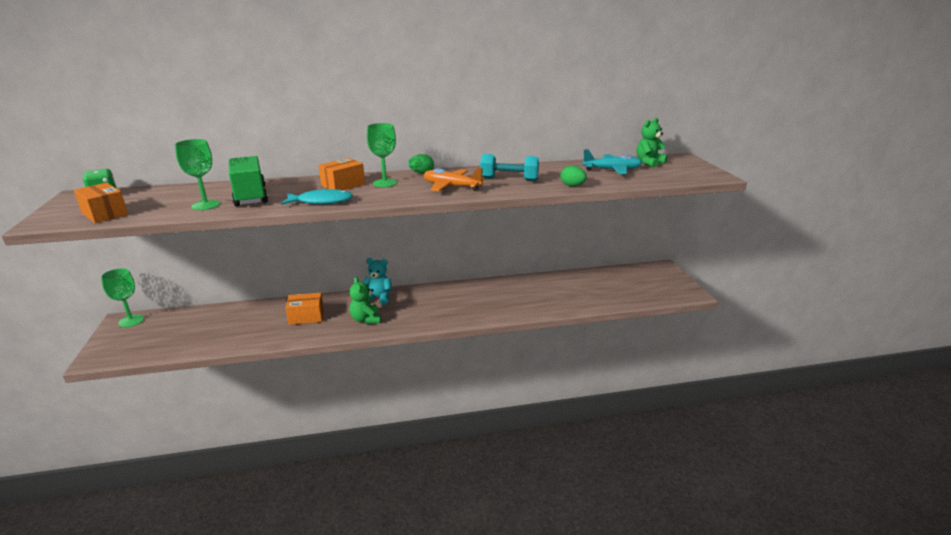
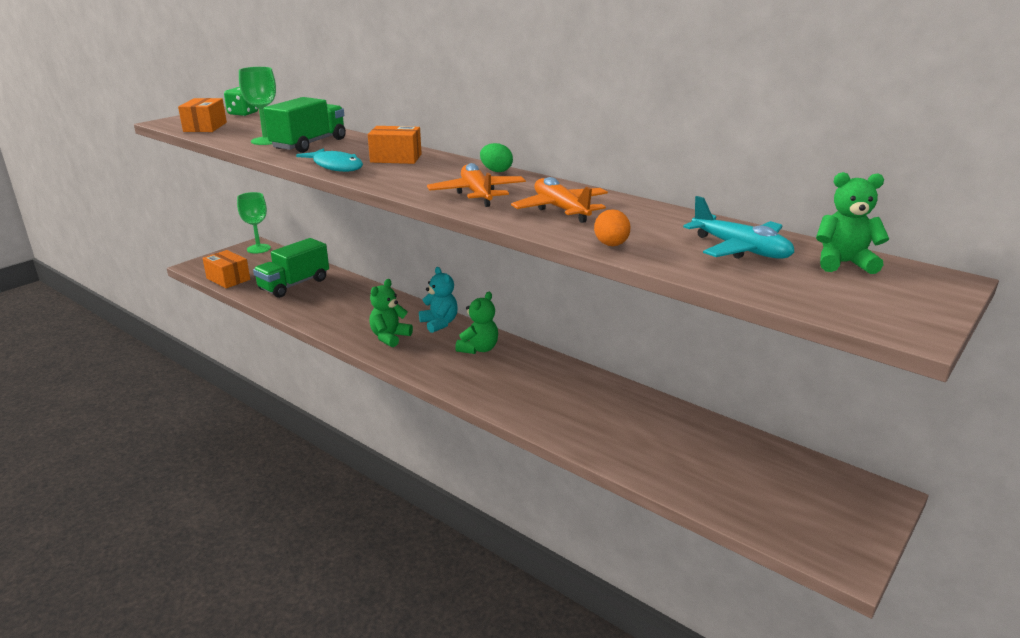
camera: 50 degrees right, 0 degrees up
orange box [286,293,324,325] -> orange box moved to [203,250,250,288]
green goblet [367,123,397,187] -> none
turquoise dumbbell [480,154,539,181] -> orange plane [511,177,608,223]
green egg [560,166,587,186] -> orange egg [594,209,630,246]
none -> green truck [253,238,329,298]
none -> green teddy bear [455,292,498,354]

